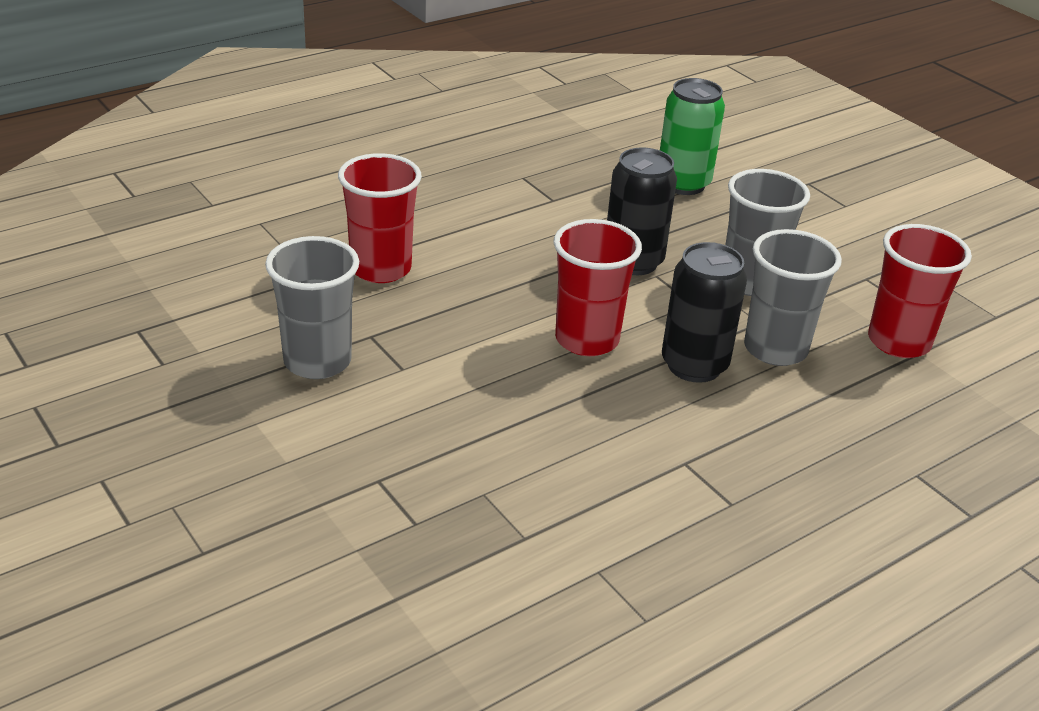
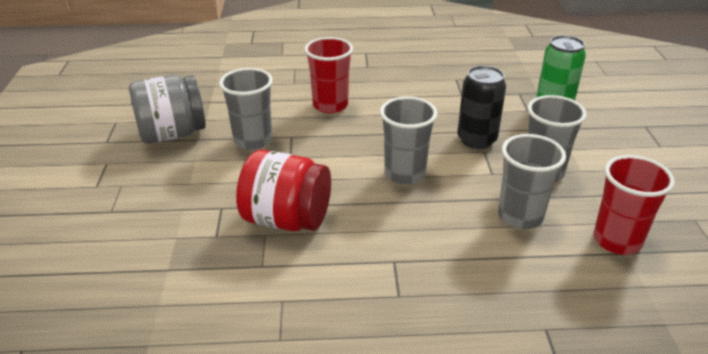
camera: 35 degrees right, 0 degrees up
red cup [553,219,642,356] -> grey cup [380,96,437,185]
black can [662,242,747,383] -> none
none -> grey jar [129,75,206,144]
none -> red jar [236,150,331,231]

